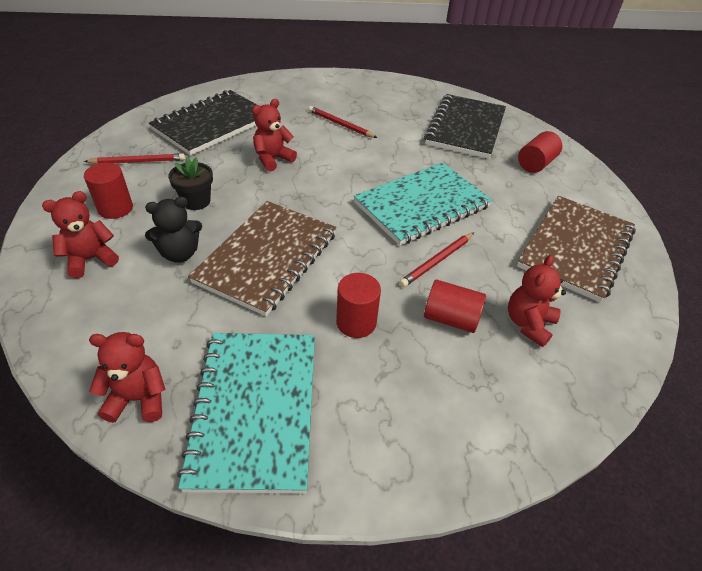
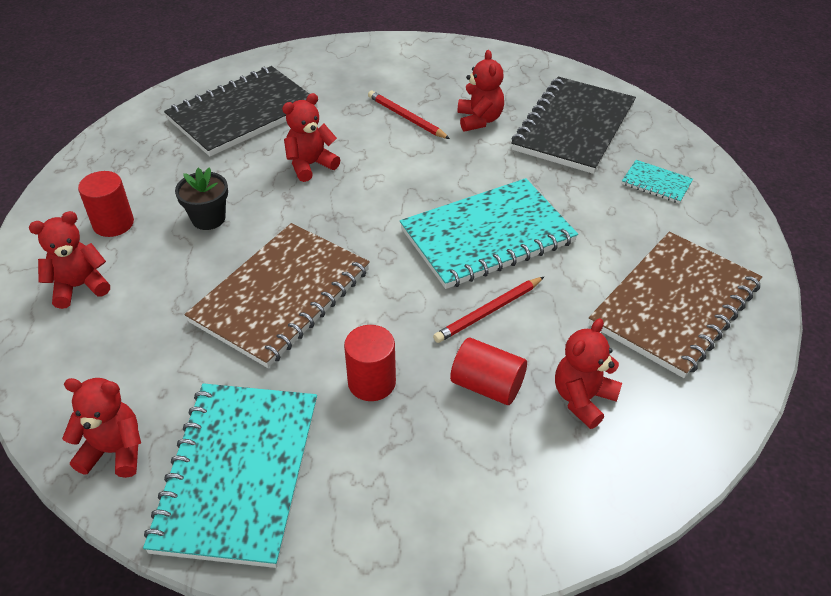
camera: 10 degrees right, 0 degrees up
red pencil [84,153,185,164] -> none
black teddy bear [145,197,202,263] -> none
red cylinder [518,131,562,173] -> turquoise notebook [622,160,693,204]
none -> red teddy bear [457,50,504,132]

